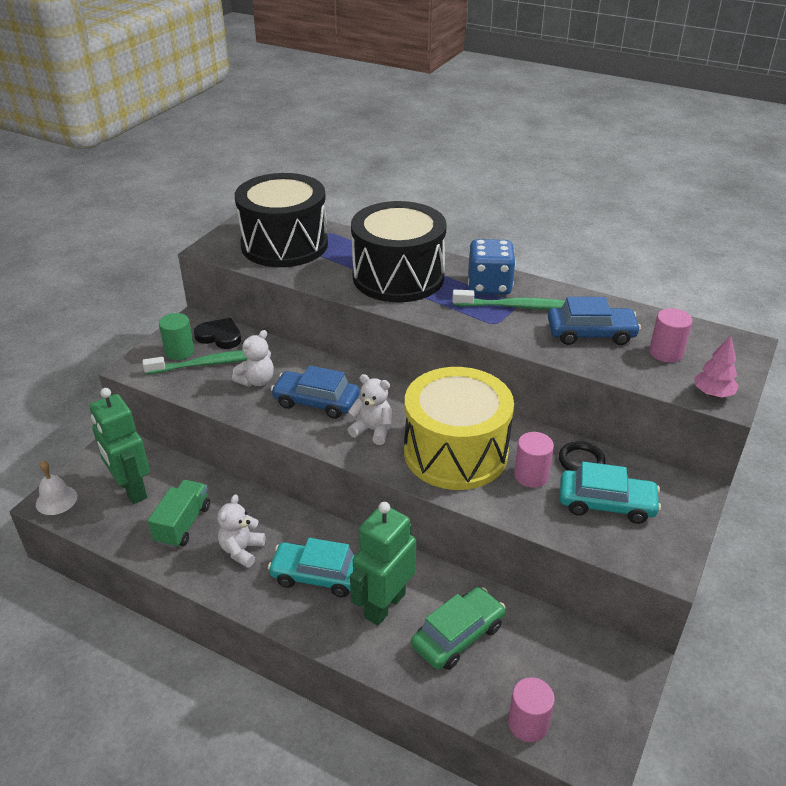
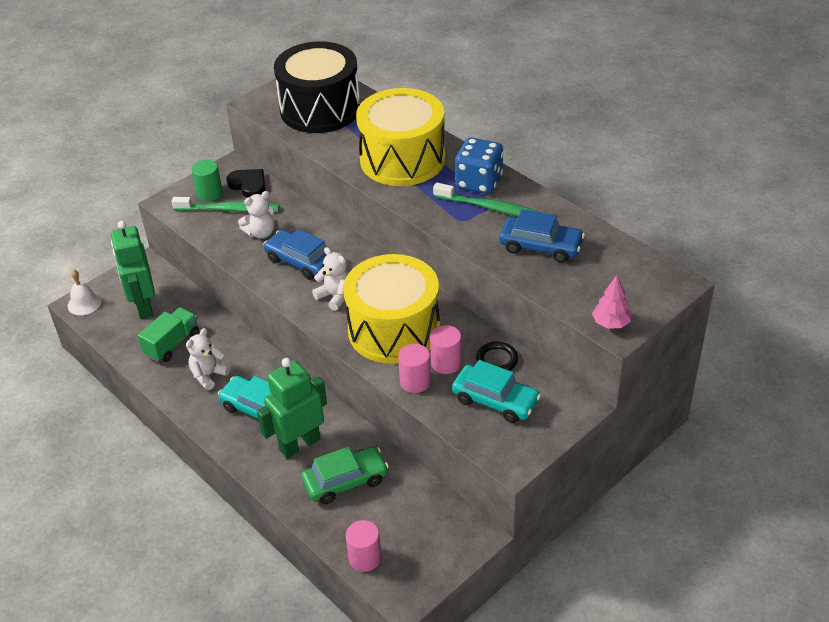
camera: 20 degrees right, 5 degrees up
black drum [351,201,447,302] -> yellow drum [356,88,445,186]
pink cylinder [649,308,693,362] -> pink cylinder moved to [398,344,431,393]

